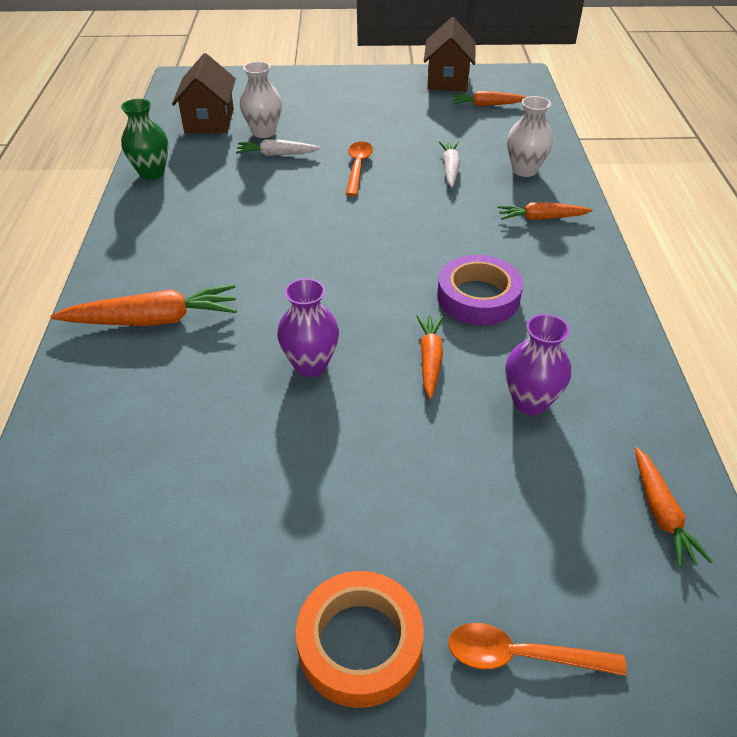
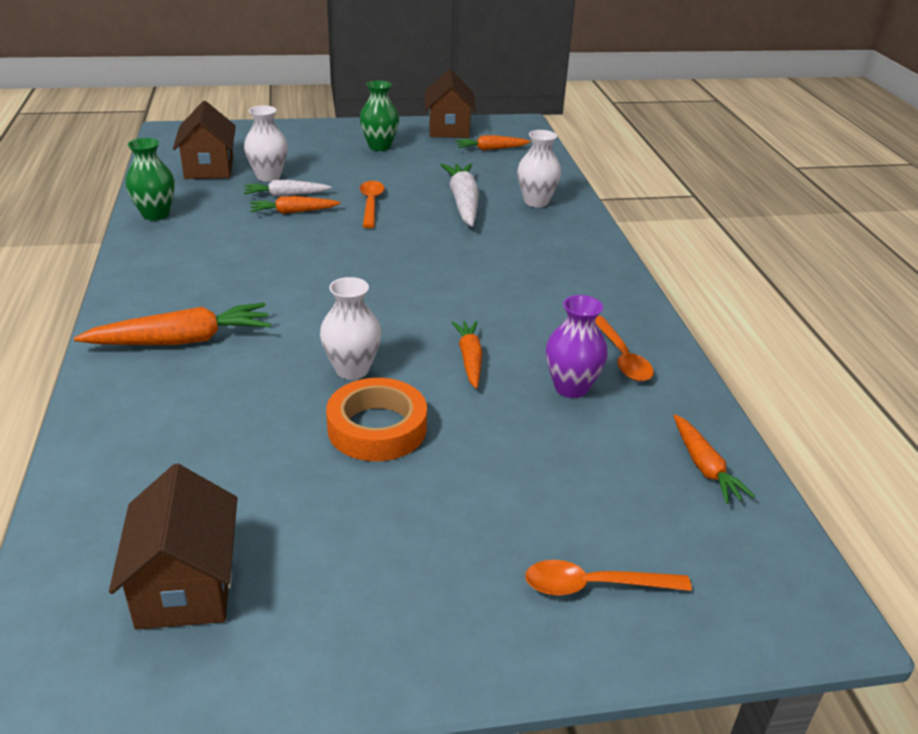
camera: 10 degrees left, 10 degrees down
purple vase [277,278,339,377] -> white vase [320,277,382,380]
orange tape [296,571,424,708] -> orange tape moved to [326,378,427,461]
purple tape [437,255,523,325] -> none
white carrot [439,141,460,188] -> white carrot [441,163,479,226], size x1.64
orange carrot [497,202,593,220] -> orange carrot moved to [250,196,341,214]
none -> brown house [109,464,237,630]
none -> green vase [360,80,399,151]
none -> orange spoon [595,316,654,381]

